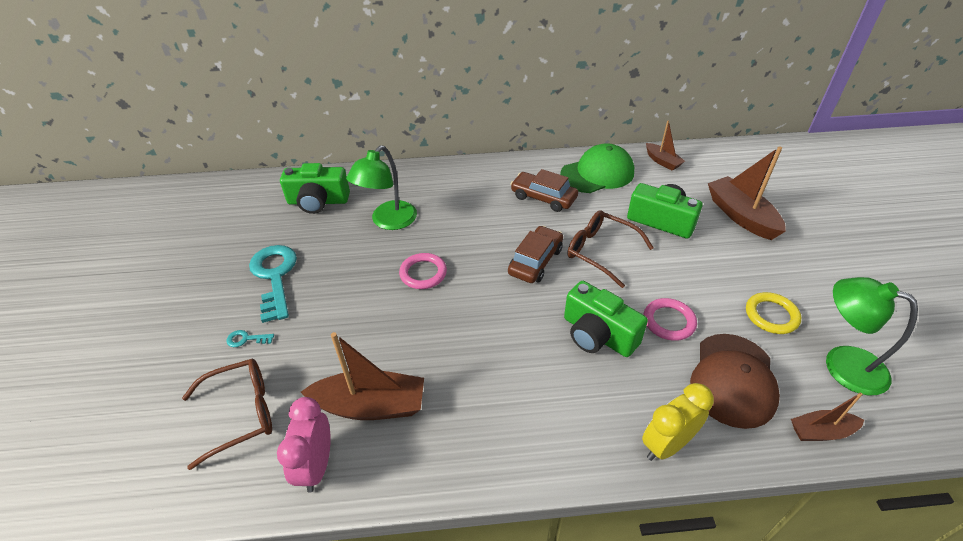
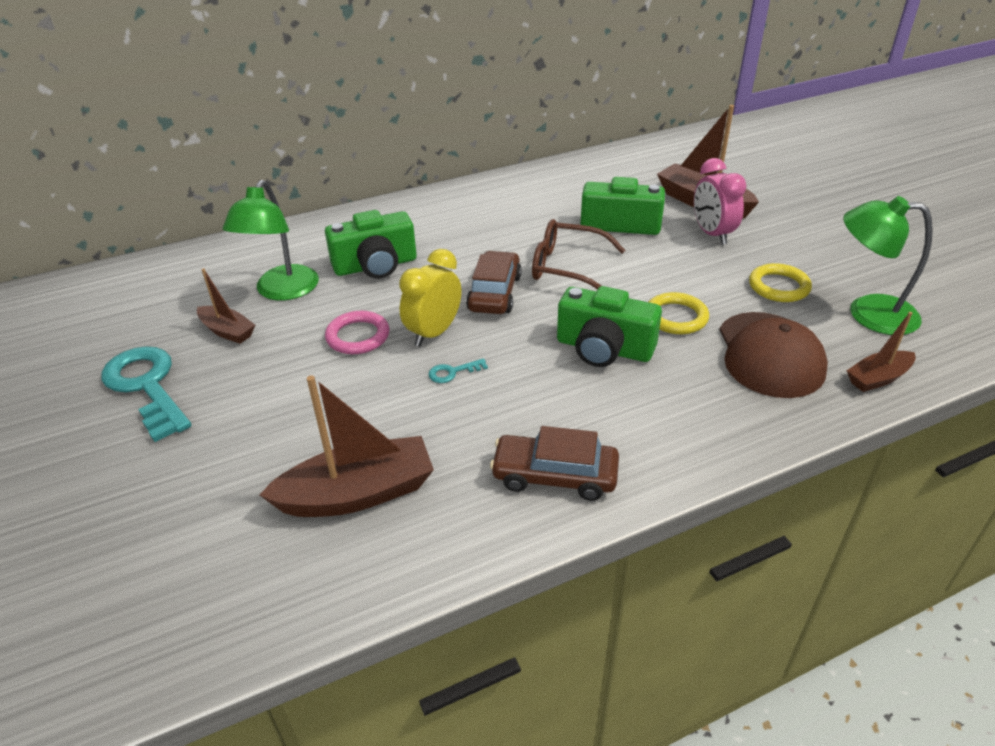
camera: 20 degrees left, 5 degrees down
brown glasses [182,359,272,470] -> none
turquoise key [227,330,274,347] -> turquoise key moved to [428,358,488,383]
pink clock [277,397,331,493] -> pink clock moved to [694,158,746,245]
green camera [280,163,350,214] -> green camera moved to [325,210,417,279]
brown car [511,169,578,212] -> brown car moved to [490,426,619,501]
green cap [560,143,634,193] -> none
yellow clock [642,383,714,461] -> yellow clock moved to [399,249,461,347]
pink ring [644,298,697,341] -> yellow ring [649,292,709,334]
brown boat [646,120,685,171] -> brown boat moved to [197,268,255,344]

